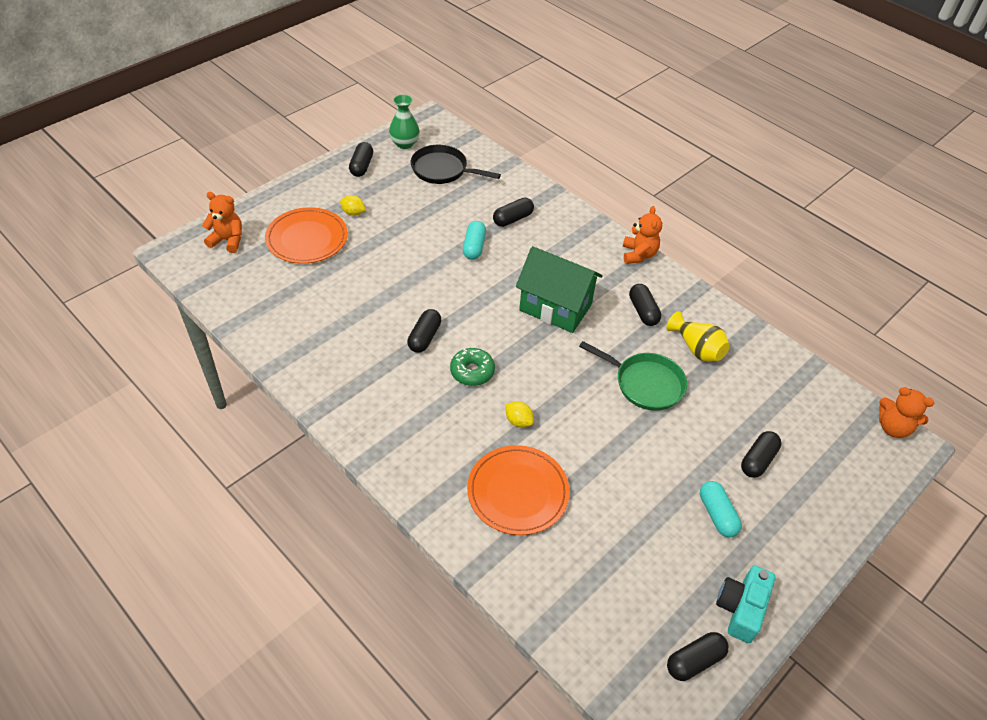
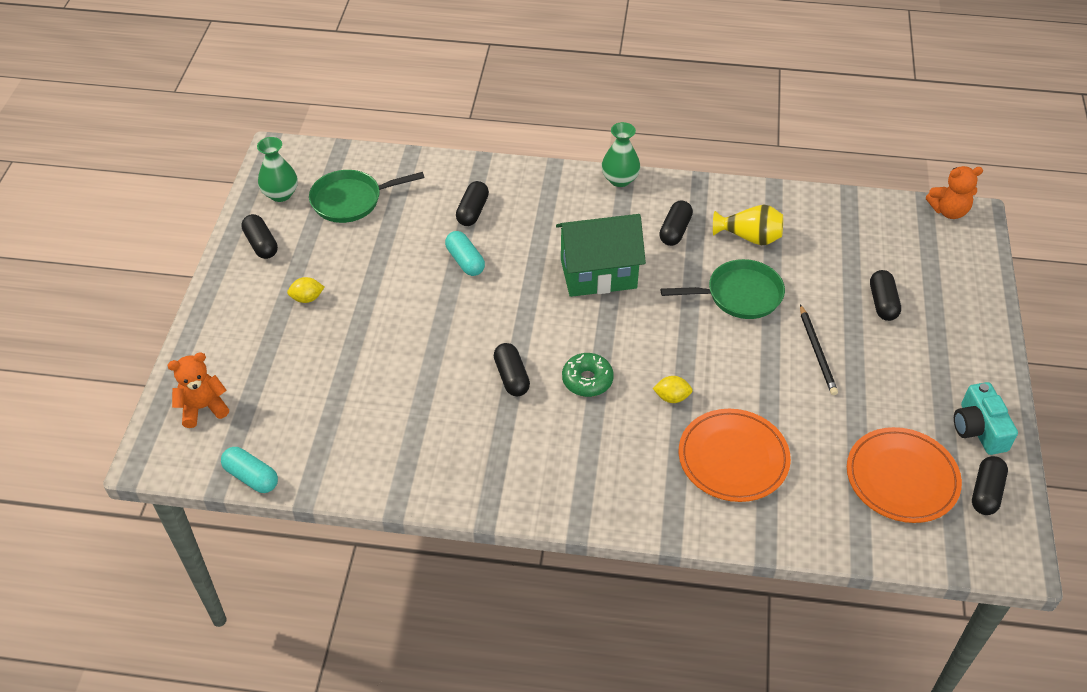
camera: 35 degrees left, 0 degrees up
orange plate [265,207,348,264] -> orange plate moved to [847,427,962,523]
black pan [411,145,501,184] -> green pan [309,170,425,223]
orange teddy bear [623,206,662,264] -> green vase [602,122,640,187]
black capsule [629,284,661,326] -> black capsule turned 75 degrees clockwise [659,200,693,246]
turquoise capsule [700,481,742,537] -> turquoise capsule moved to [221,447,278,493]
none -> black pencil [800,304,838,395]

